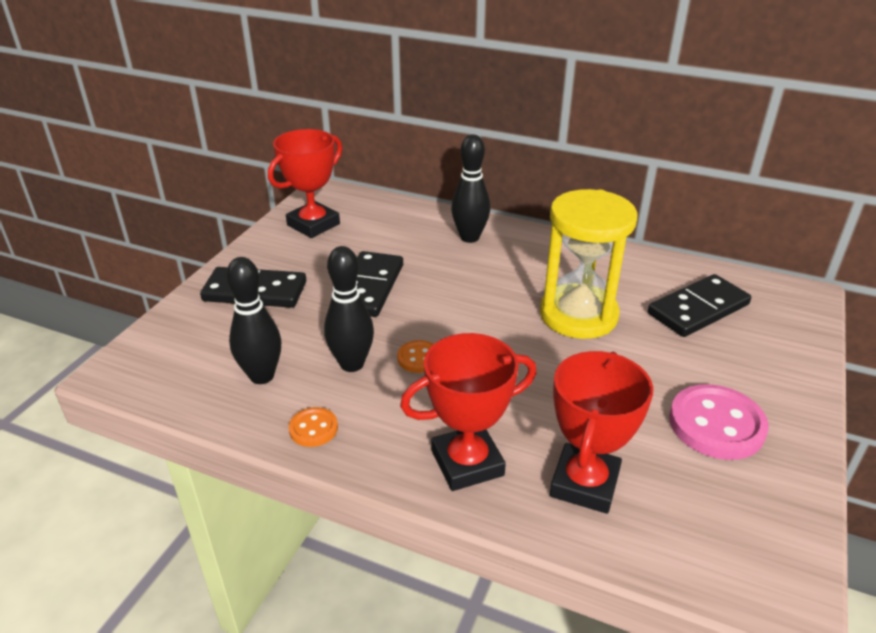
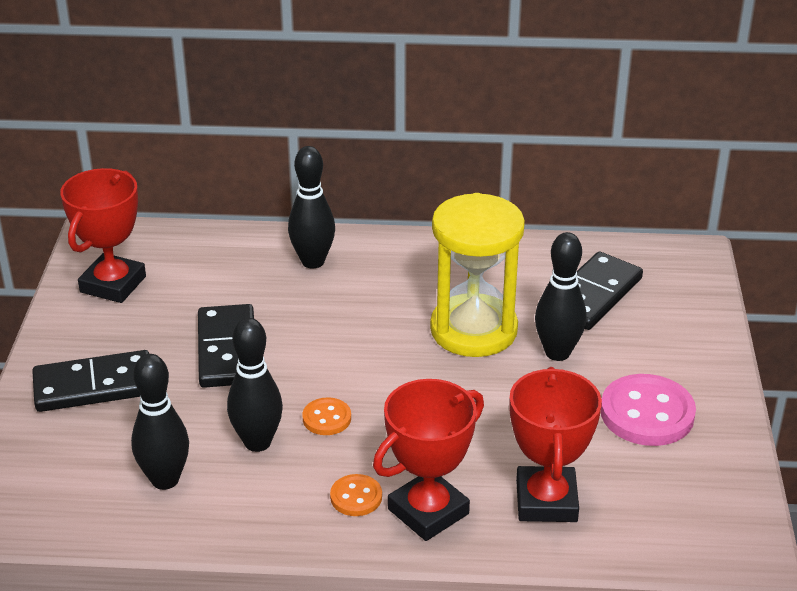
camera: 20 degrees left, 0 degrees up
orange button [289,407,338,447] -> orange button moved to [330,474,382,516]
none -> black bowling pin [535,232,587,361]

